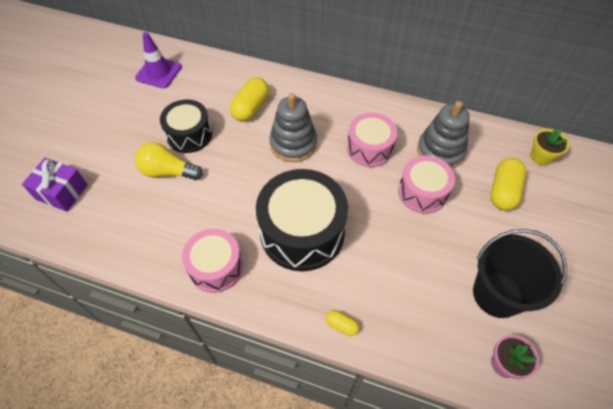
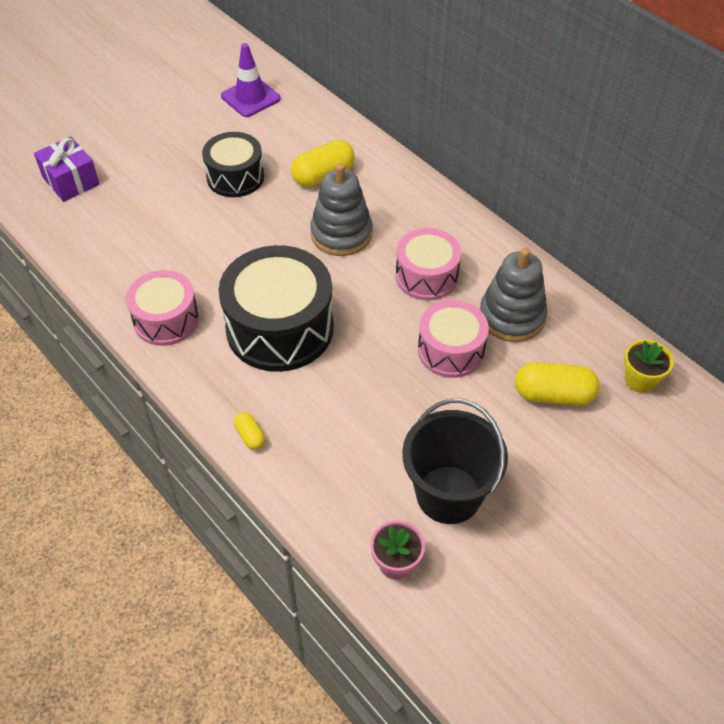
camera: 30 degrees right, 5 degrees down
yellow light bulb [135,142,203,180] -> none
yellow capsule [491,158,526,211] -> yellow capsule turned 45 degrees clockwise [515,362,600,406]

